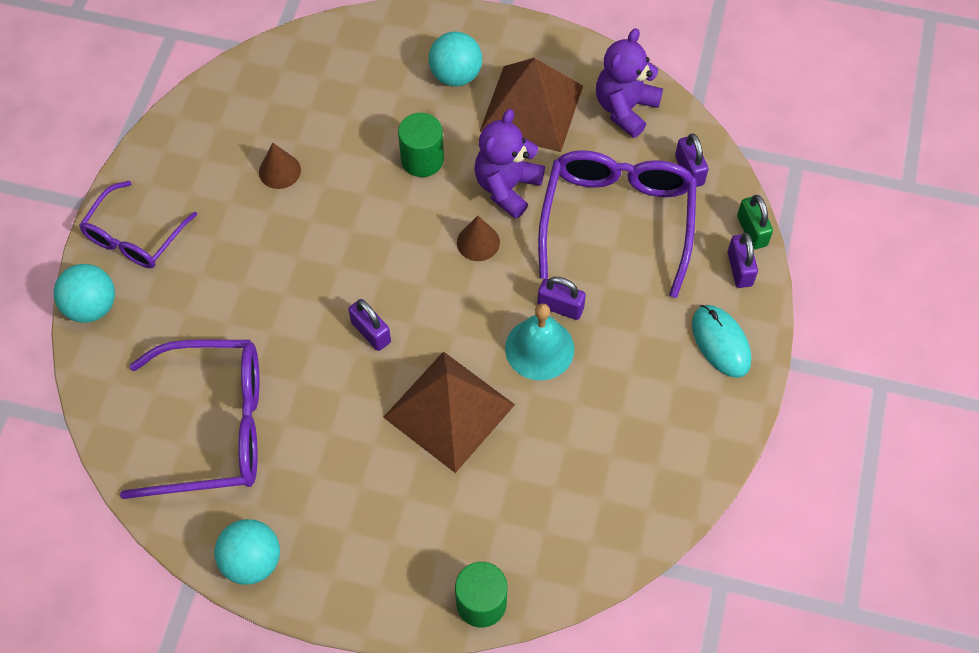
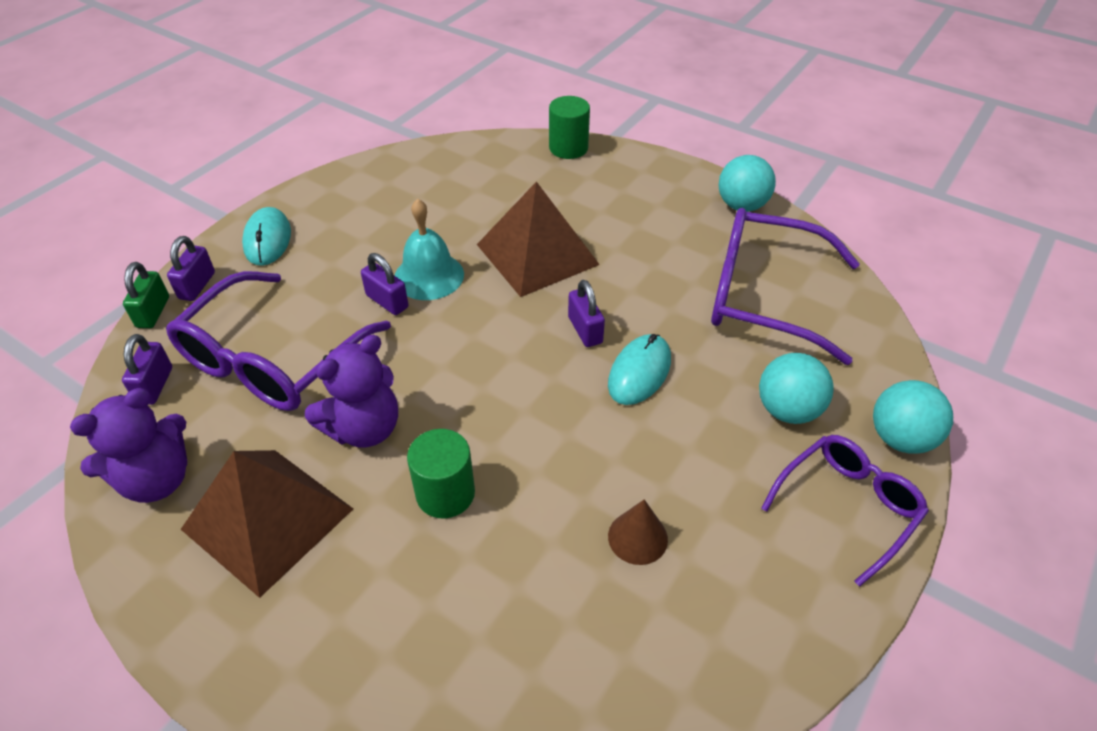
camera: 160 degrees left, 15 degrees down
turquoise ball [429,32,482,86] -> turquoise ball moved to [759,353,833,424]
brown cone [457,216,500,261] -> none
none -> turquoise mouse [608,334,671,405]

